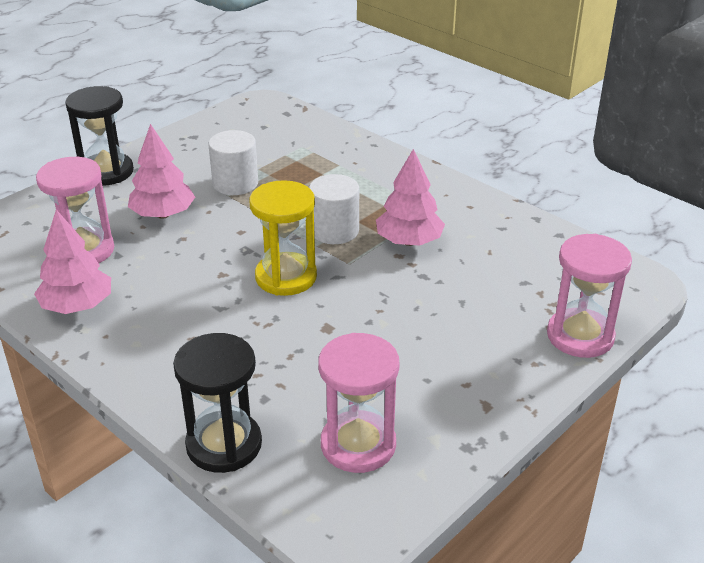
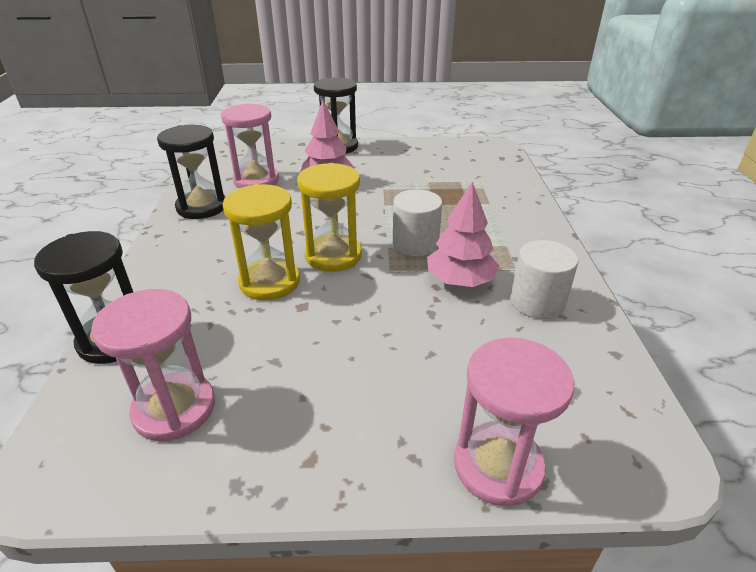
camera: 45 degrees right, 0 degrees up
pink tree [34,210,111,314] -> black hourglass [157,125,225,219]
white cylinder [208,130,258,195] -> white cylinder moved to [511,240,578,319]
none -> yellow hourglass [222,184,300,300]

